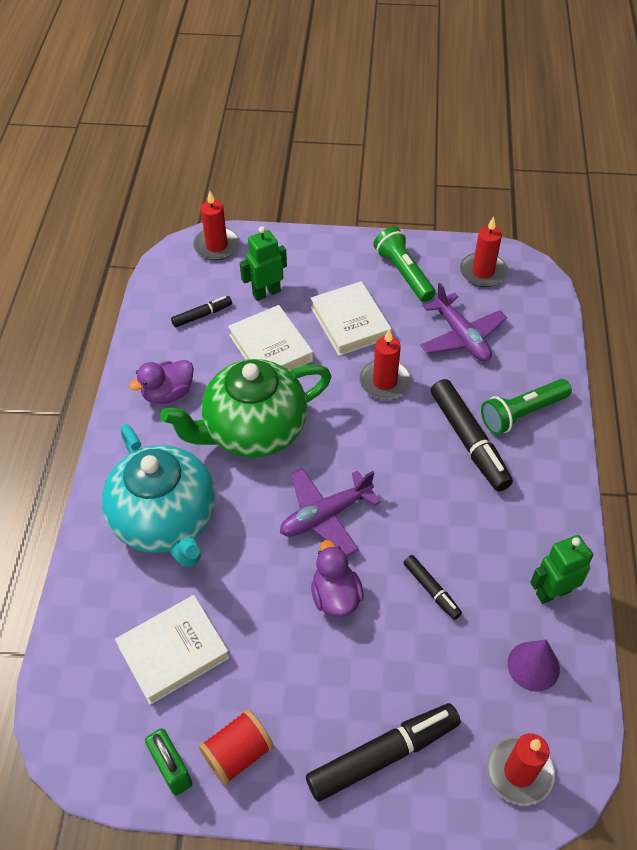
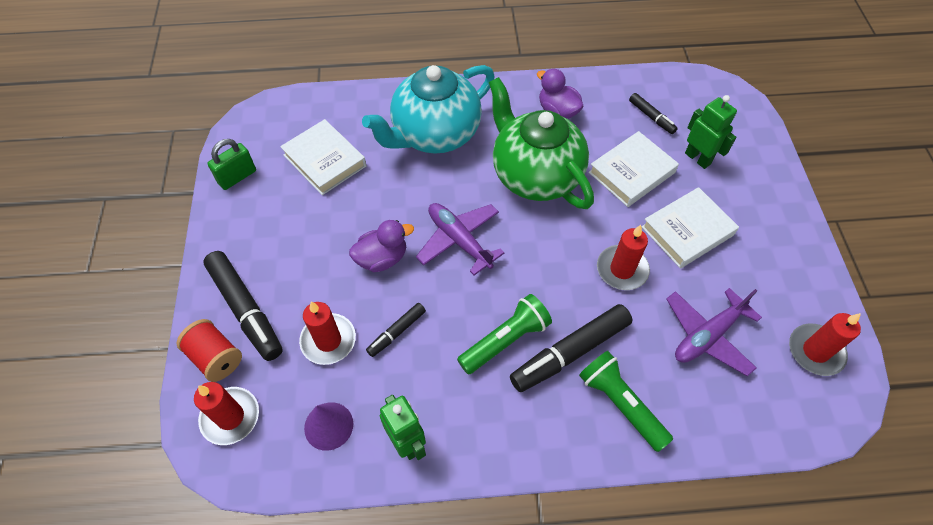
camera: 80 degrees right, 5 degrees up
red candle [193,191,240,261] -> red candle moved to [299,302,356,365]
red spool [199,709,274,786] -> red spool moved to [177,319,242,382]
green flashlight [373,227,436,302] -> green flashlight moved to [457,294,552,374]

